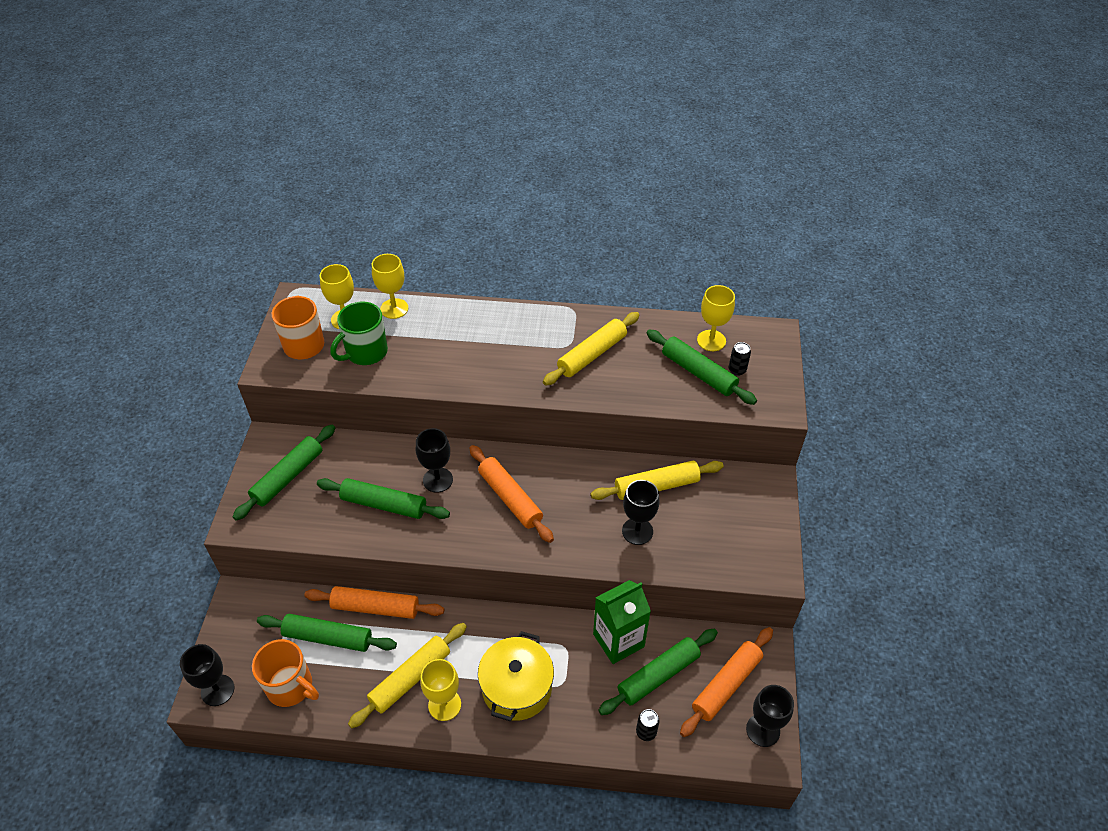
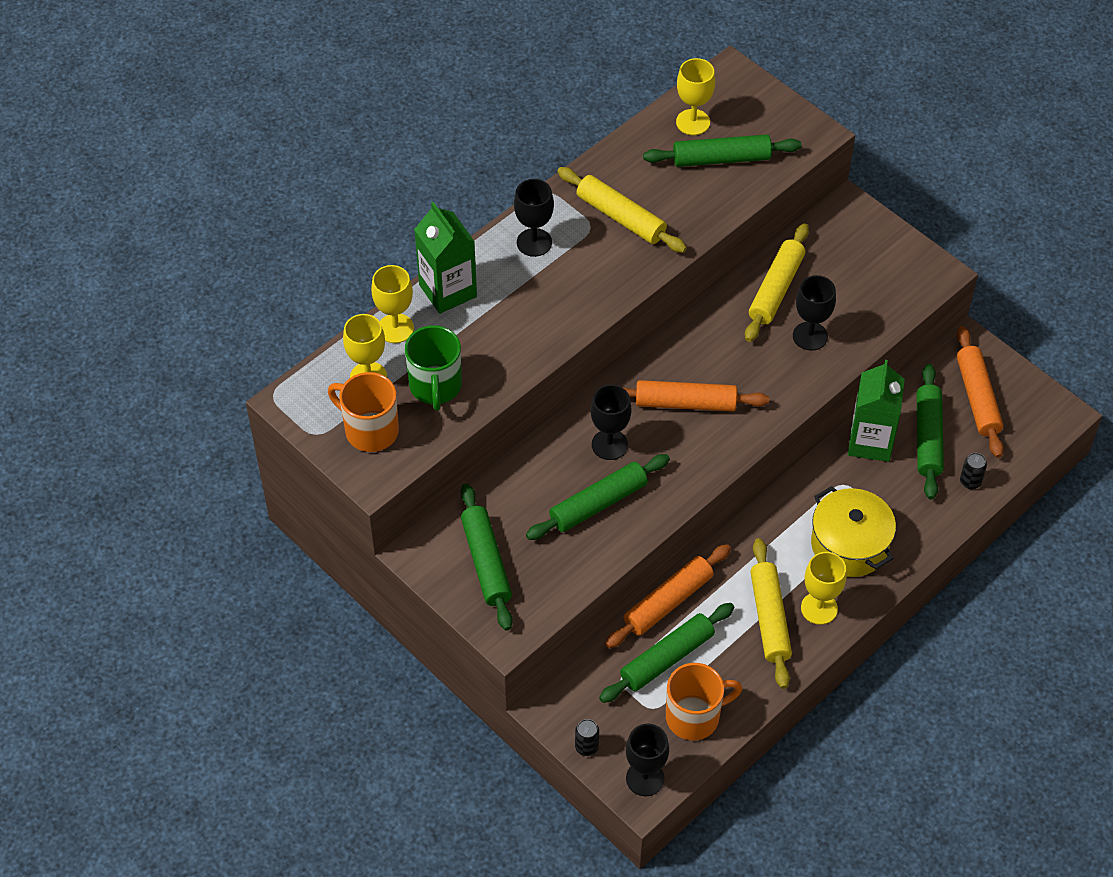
camera: 50 degrees left, 5 degrees up
yellow rolling pin [543,312,640,386] -> yellow rolling pin turned 45 degrees counterclockwise [557,167,687,253]
black can [729,342,751,376] -> black can moved to [575,719,599,756]
black goblet [746,685,794,747] -> black goblet moved to [514,179,554,257]
none -> green carton [414,202,477,314]

